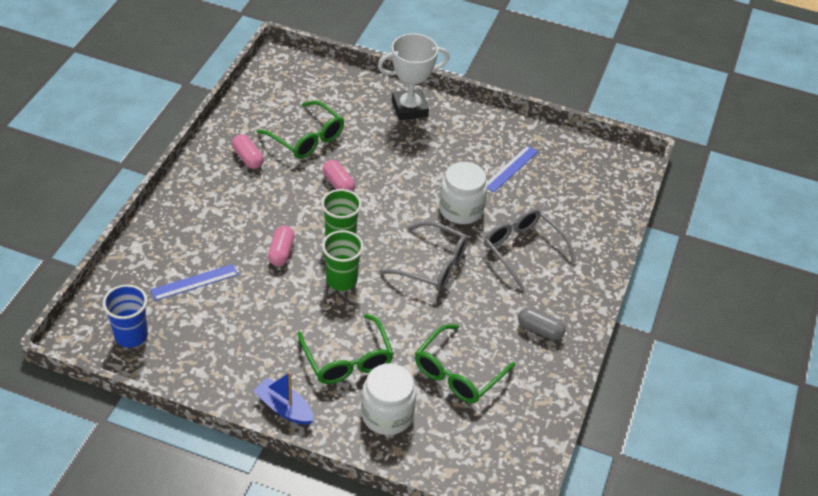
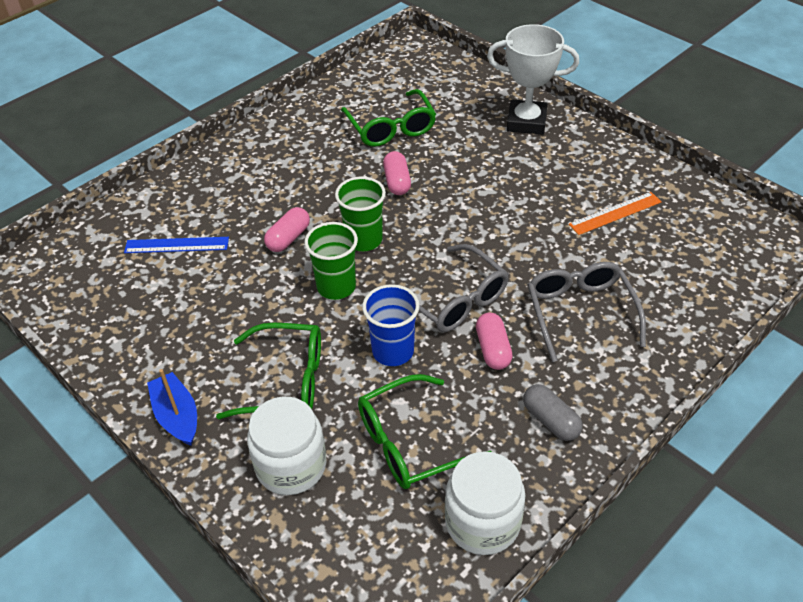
camera: 30 degrees right, 0 degrees up
blue cup [103,285,148,348] -> blue cup moved to [362,284,420,366]
pink capsule [232,134,264,169] -> pink capsule moved to [476,313,513,370]
green glasses [298,314,394,384] -> green glasses turned 90 degrees counterclockwise [216,323,321,419]
white jar [439,162,488,224] -> white jar moved to [445,451,526,555]
blue ruler [487,145,538,193] -> orange ruler [569,192,662,235]

